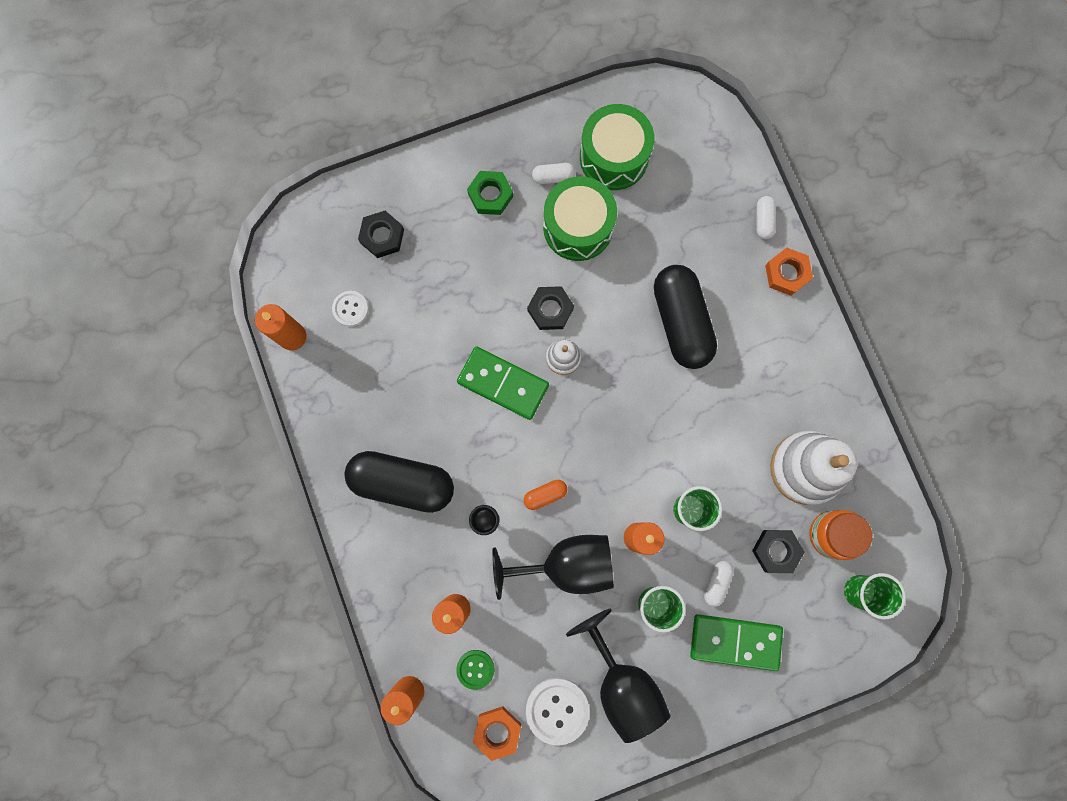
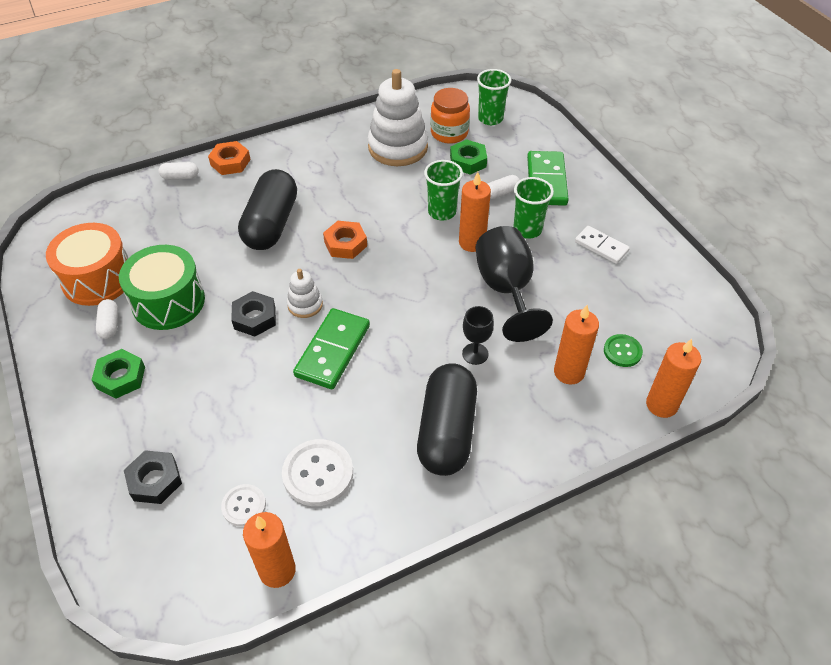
camera: 95 degrees left, 30 degrees down
orange nut [473,706,521,761] -> orange nut moved to [323,221,367,259]
orange capsule [524,480,567,510] -> none
white button [526,678,590,745] -> white button moved to [282,439,353,506]
black goblet [566,608,671,743] -> white domino [575,226,630,264]
green drum [580,104,654,190] -> orange drum [46,223,128,306]
black capsule [654,265,717,369] -> black capsule turned 60 degrees counterclockwise [238,169,297,250]
white capsule [704,561,734,607] -> white capsule turned 45 degrees counterclockwise [488,175,520,199]
black nut [752,530,804,573] -> green nut [450,139,487,175]

